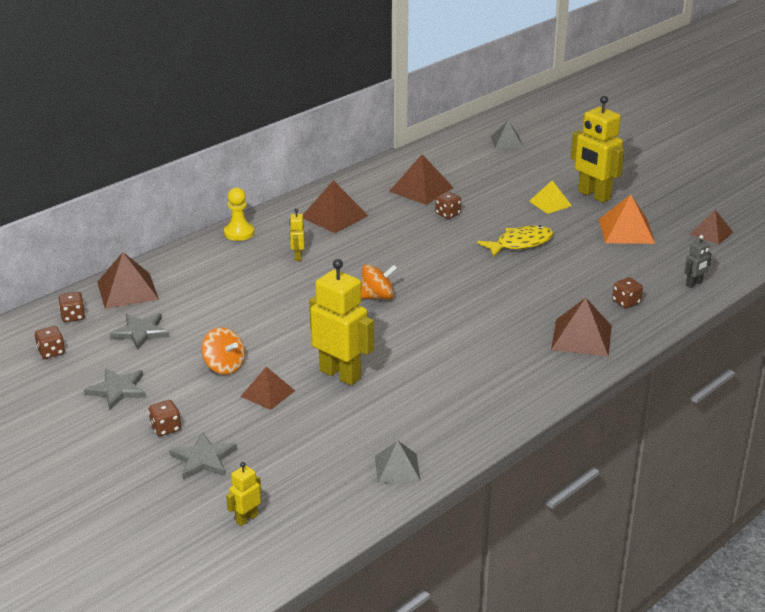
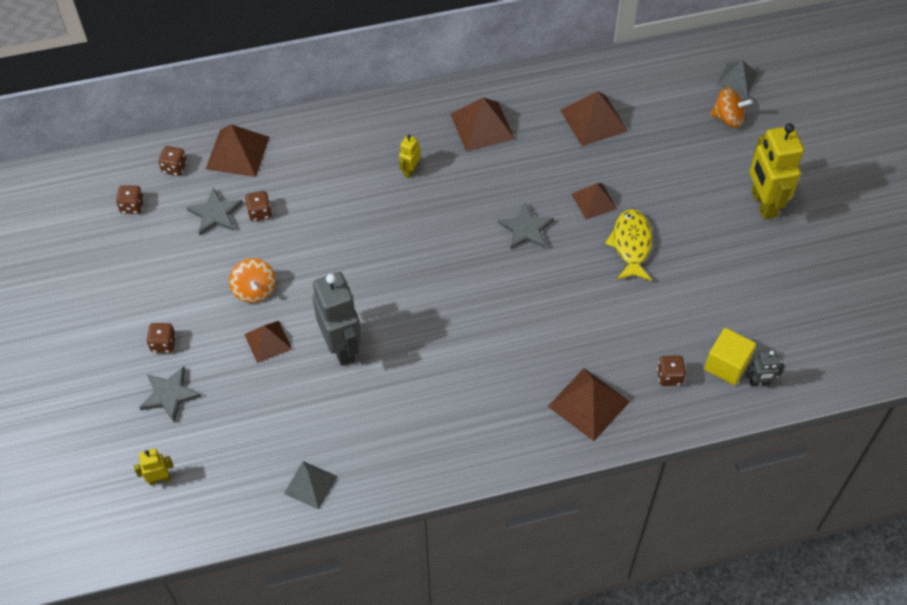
camera: 30 degrees right, 25 degrees up
grey star [84,369,146,410] -> grey star moved to [498,203,554,250]
yellow pawn [224,188,254,241] -> none
yellow robot [309,259,374,385] -> grey robot [312,272,362,366]
orange spinning top [361,264,397,300] -> orange spinning top moved to [710,87,753,128]
brown dice [435,192,461,219] -> brown dice moved to [245,191,271,221]
yellow fish [477,225,553,257] -> yellow fish turned 90 degrees counterclockwise [605,209,652,281]
yellow pyramid [529,180,572,214] -> none
orange pyramid [599,194,655,244] -> none
brown pyramid [690,210,733,245] -> brown pyramid moved to [572,183,617,219]
none -> yellow cube [704,328,756,385]

